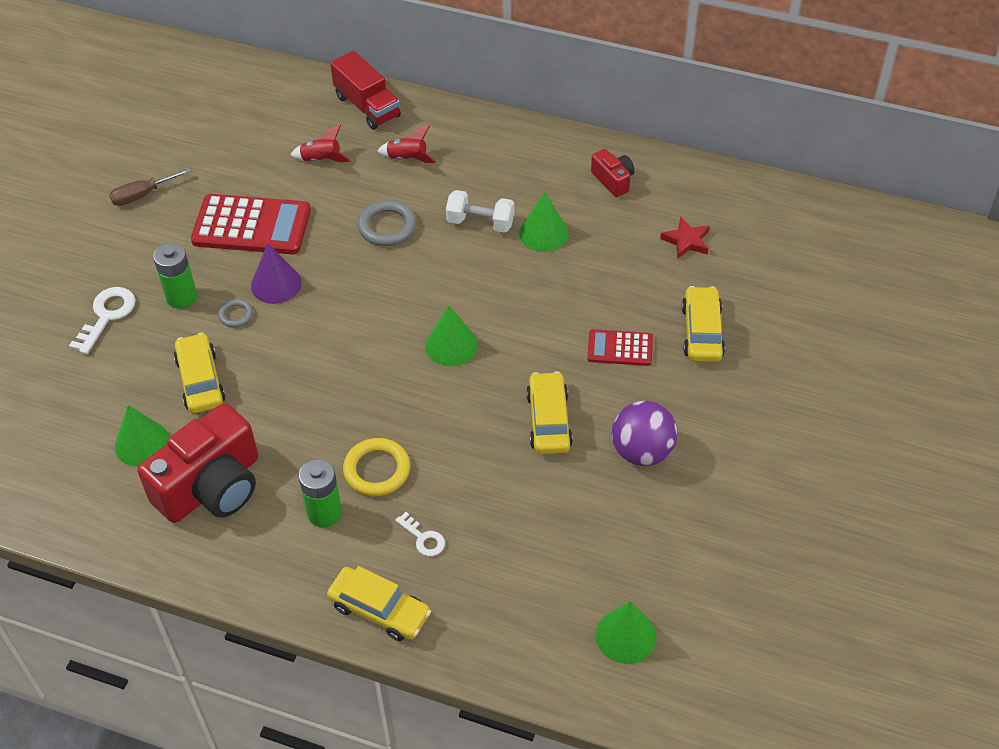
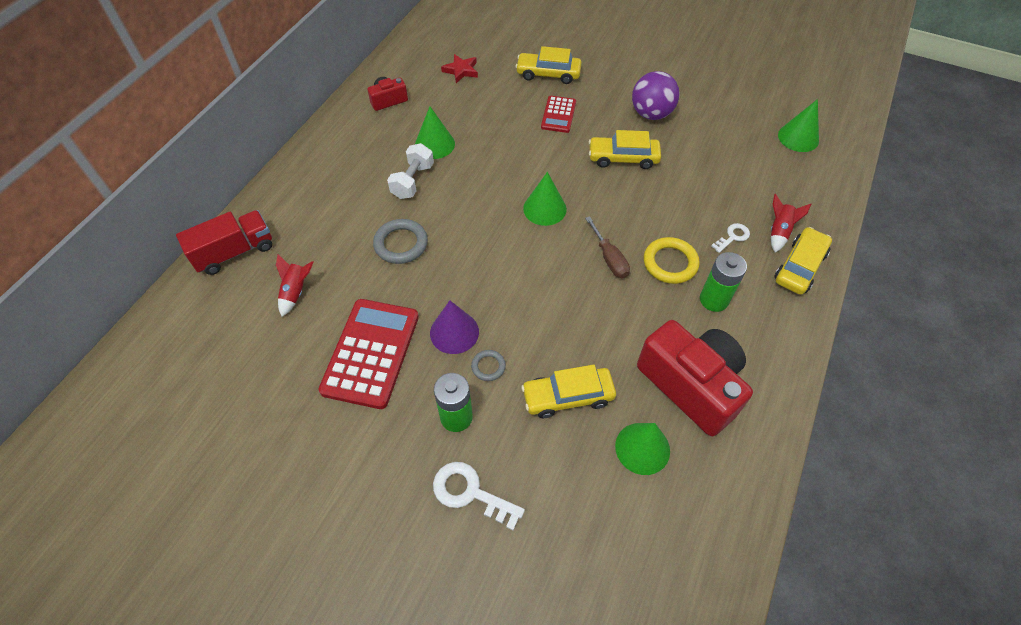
camera: 85 degrees left, 5 degrees up
brown screwdriver [109,168,191,206] -> brown screwdriver moved to [585,216,630,278]
red rocket [378,126,436,163] -> red rocket moved to [771,194,811,253]

